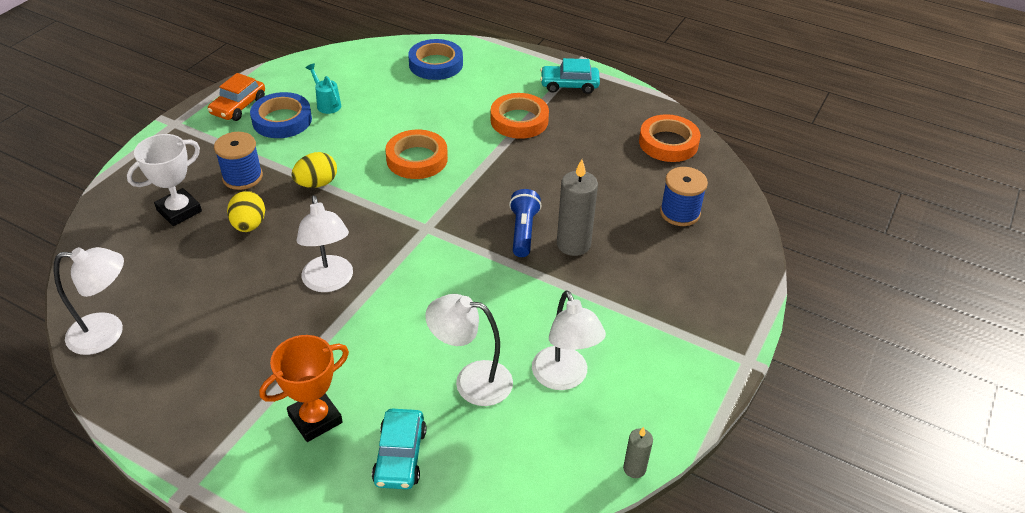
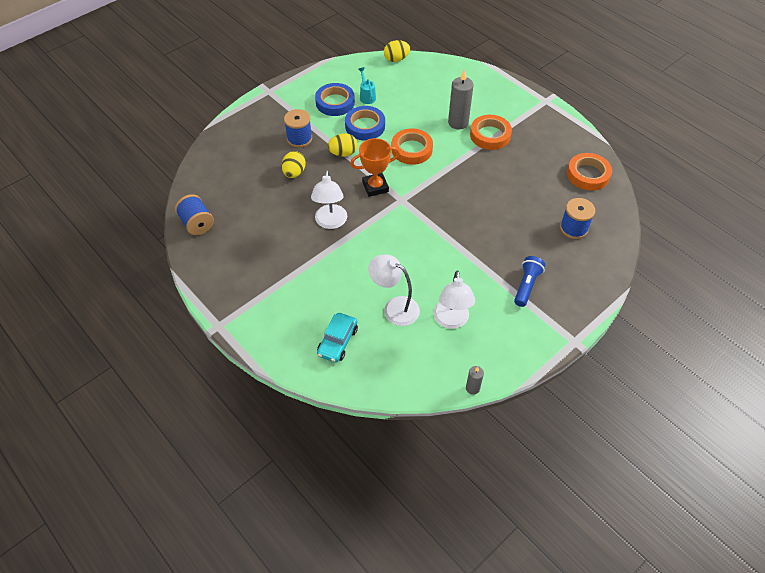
camera: 20 degrees right, 10 degrees up
white lamp [53,247,124,355] -> blue spool [175,194,214,235]
white trophy [127,134,202,226] -> none
orange car [208,73,265,121] -> none
orange trophy [259,335,349,442] -> orange trophy moved to [350,138,400,197]
blue tape [408,39,463,80] -> blue tape moved to [345,106,385,140]
blue flashlight [509,189,541,257] -> blue flashlight moved to [514,256,545,307]
turquoise car [540,58,600,94] -> none
grey candle [557,159,598,256] -> grey candle moved to [448,69,474,130]
none -> yellow egg [384,40,410,62]

